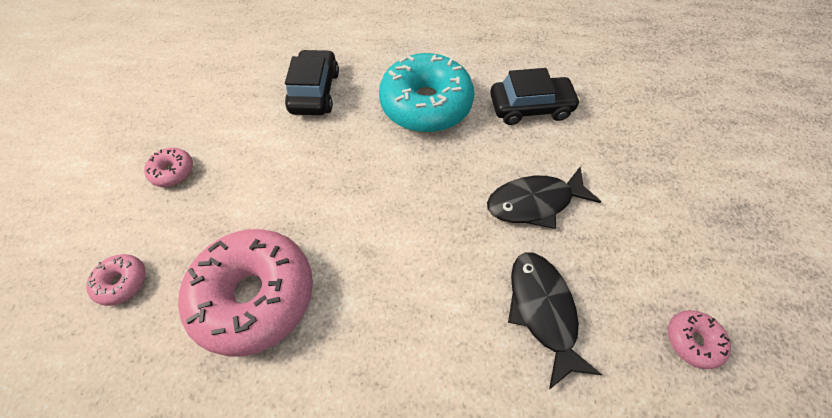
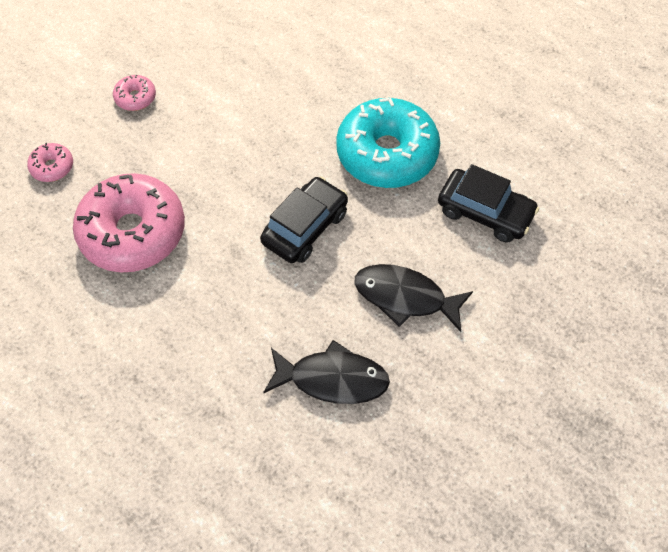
camera: 35 degrees right, 0 degrees up
black car [285,49,339,115] -> black car moved to [260,176,348,263]
black fish [508,252,602,389] -> black fish turned 75 degrees clockwise [263,340,390,404]
pink donut [668,310,731,369] -> none

